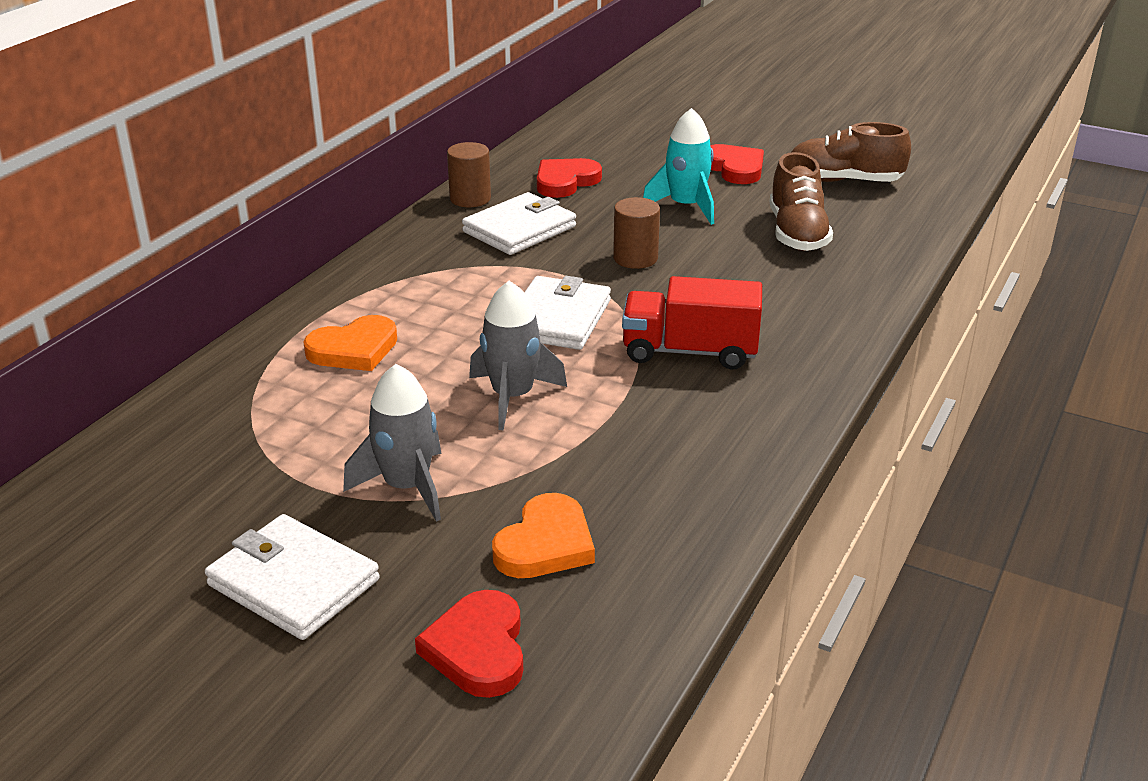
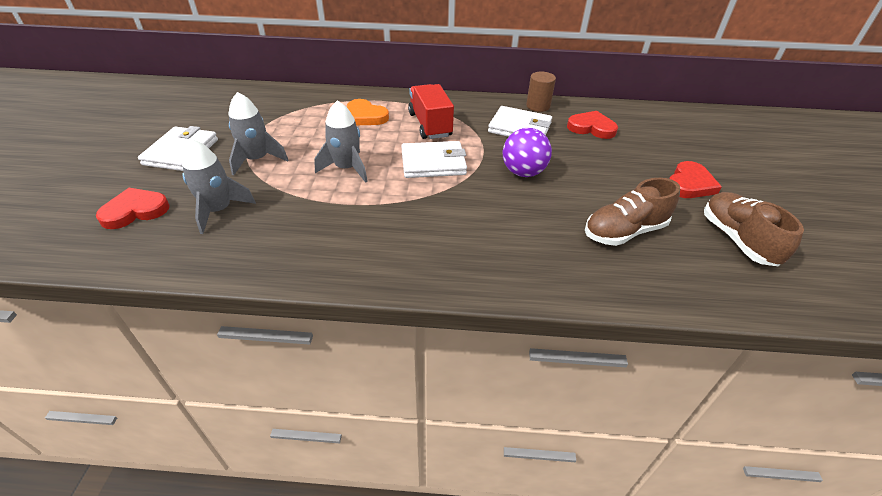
camera: 65 degrees right, 10 degrees up
orange heart [492,493,595,578] -> grey rocket [182,139,256,234]
brown cylinder [613,197,660,269] -> purple ball [503,128,552,177]
red truck [622,276,762,370] -> red truck moved to [408,84,454,139]
turquoise rocket [643,108,714,225] -> none

